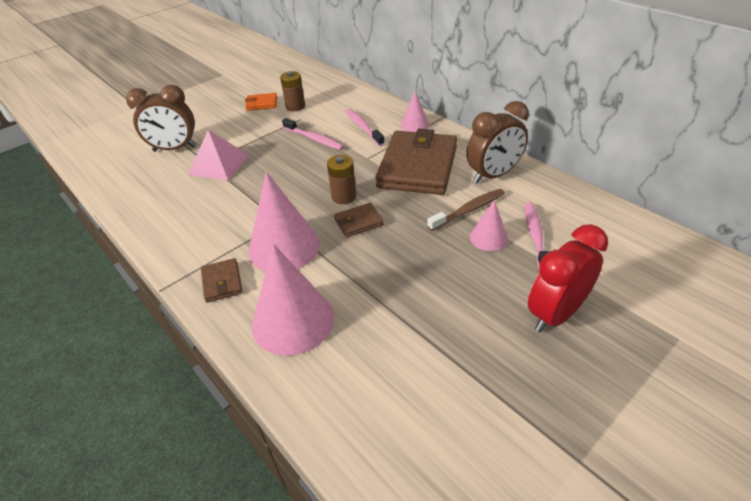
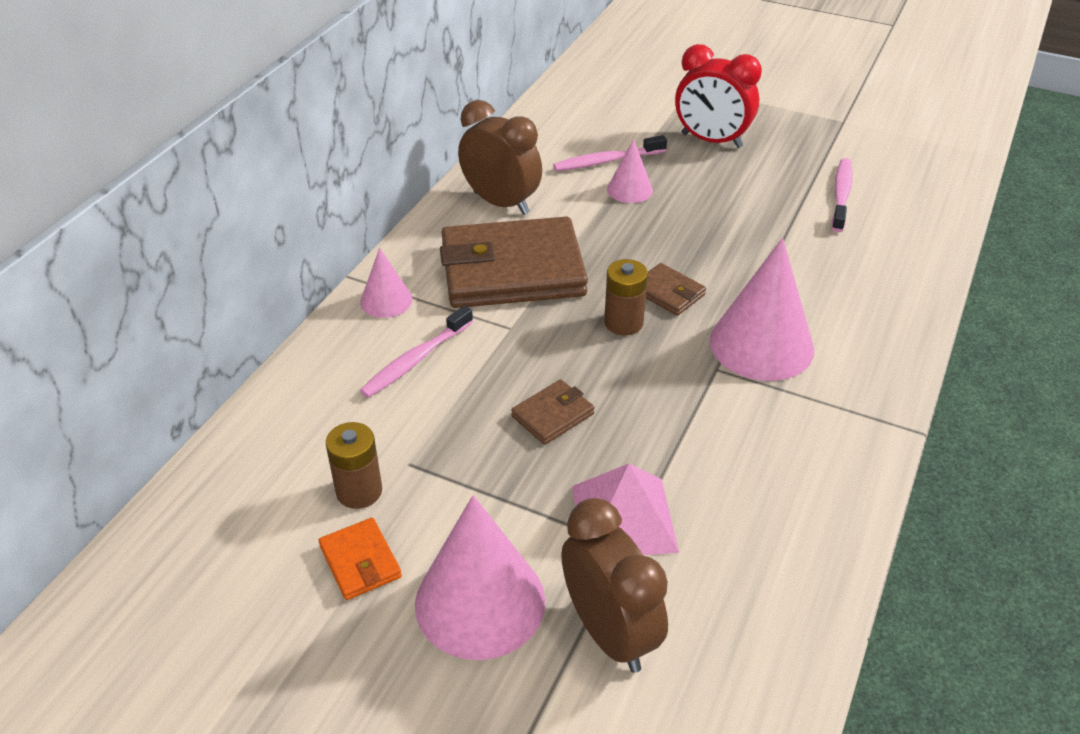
camera: 115 degrees left, 0 degrees up
brown wallet [201,258,243,303] -> brown wallet moved to [511,379,595,445]
pink cone [252,244,334,356] -> pink cone moved to [415,495,546,660]
pink toothbrush [282,118,344,150] -> pink toothbrush moved to [831,158,853,232]
brown toothbrush [427,189,505,231] -> none

